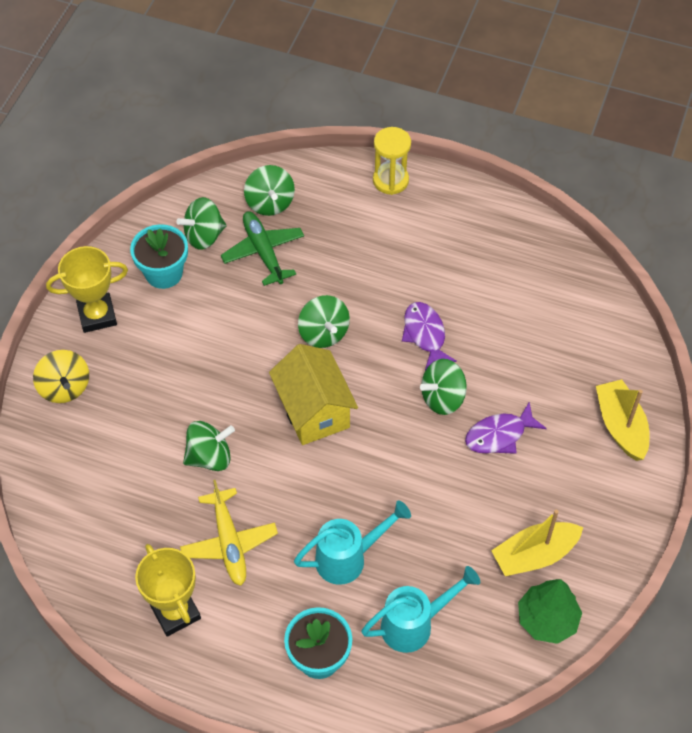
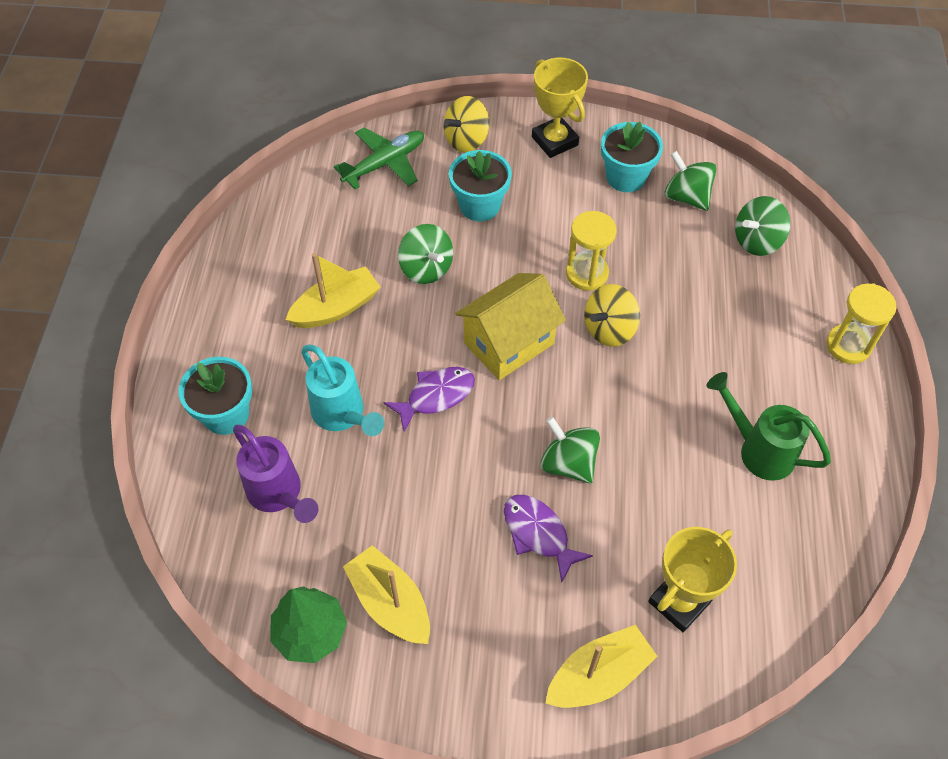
camera: 75 degrees right, 0 degrees up
yellow trophy [135,544,201,637] -> yellow trophy moved to [648,527,737,632]
yellow plane [180,480,278,586] -> yellow boat [286,253,381,328]
green plane [221,211,304,286] -> green plane moved to [334,128,424,189]
green spinning top [298,295,350,348] -> yellow spinning top [584,284,640,347]
turquoise watering can [361,566,480,653] -> purple watering can [233,425,318,523]
purple fish [402,302,457,370] -> purple fish moved to [383,367,475,432]
none -> turquoise flower pot [449,150,512,221]
none -> yellow hourglass [566,211,617,291]
none -> green watering can [707,372,831,481]

